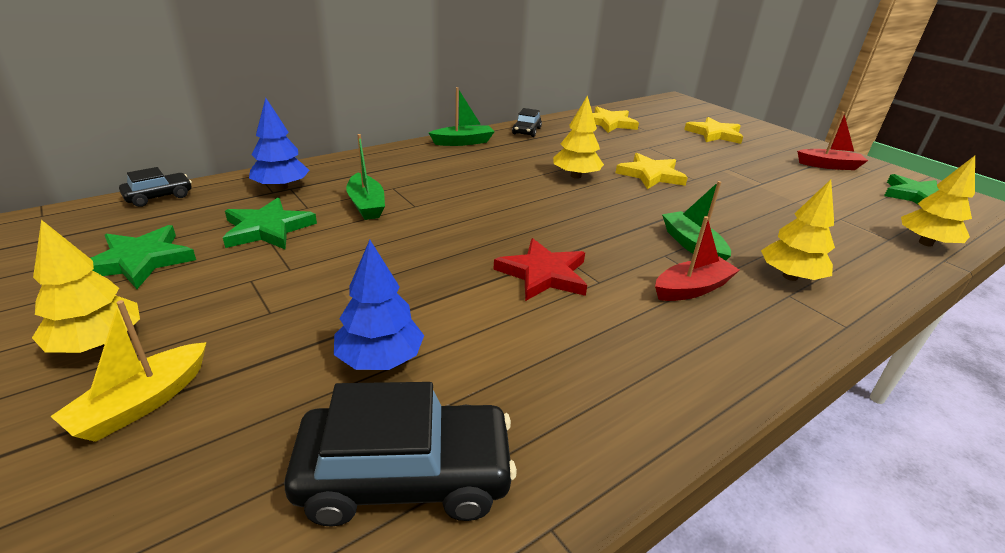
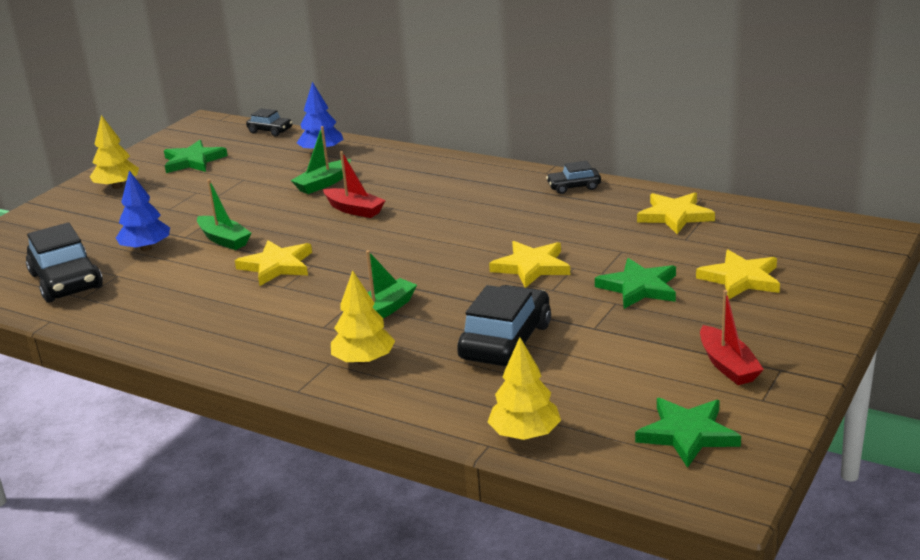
camera: 70 degrees right, 5 degrees down
yellow boat [50,300,207,442] -> none
green star [223,198,317,250] -> green star moved to [595,258,676,309]
green boat [429,87,495,146] -> green boat moved to [197,179,251,250]
red star [493,238,587,301] -> yellow star [235,240,312,286]
yellow tree [553,95,604,179] -> none
red boat [655,216,740,301] -> red boat moved to [323,151,386,218]
none -> black car [457,285,551,366]

